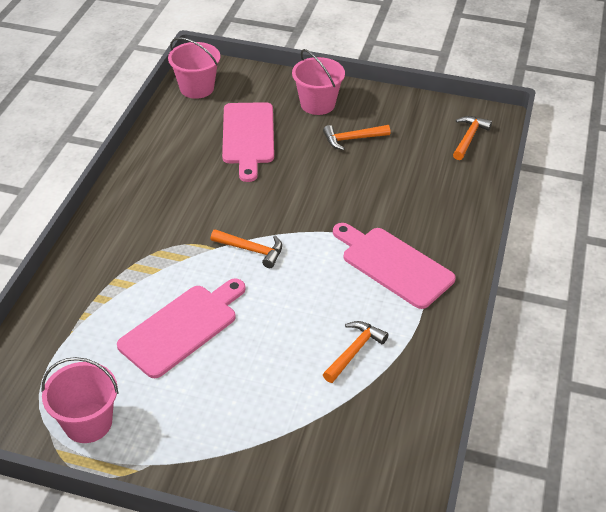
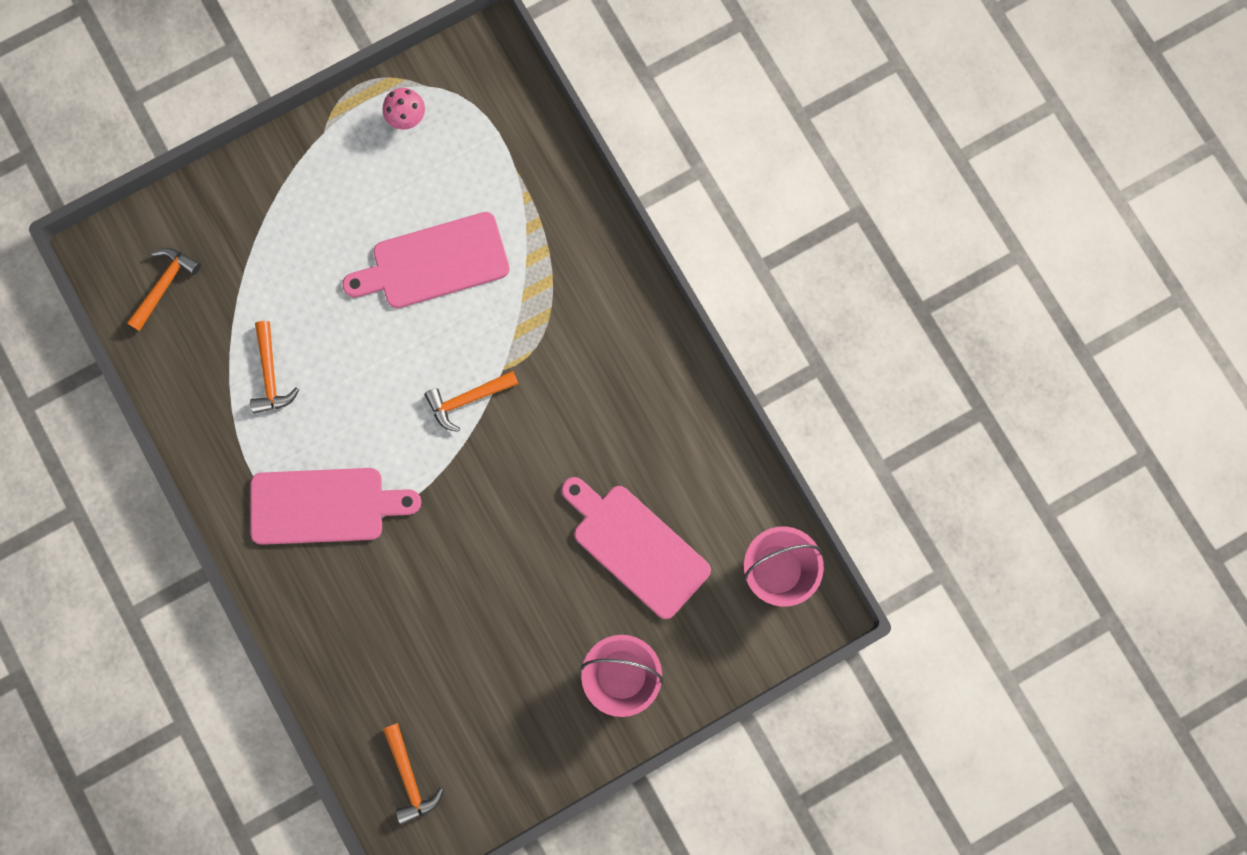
camera: 135 degrees right, 35 degrees up
pink bucket [42,357,119,443] -> pink mushroom [383,88,425,130]
pink cutting board [117,279,246,378] -> pink cutting board turned 75 degrees clockwise [342,212,510,308]
orange hammer [323,125,390,150] -> orange hammer moved to [127,248,201,331]

